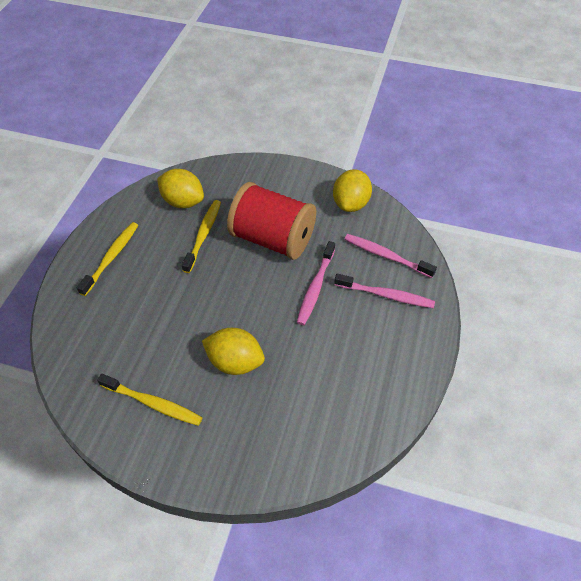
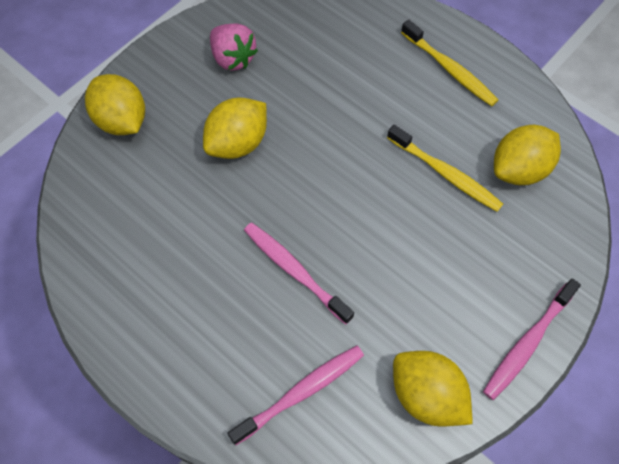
camera: 115 degrees right, 10 degrees up
yellow toothbrush [97,374,203,426] -> pink strawberry [210,23,258,71]
red spool [227,182,316,260] -> none
pink toothbrush [334,274,435,308] -> pink toothbrush moved to [483,278,581,400]
none -> yellow lemon [85,74,145,135]

